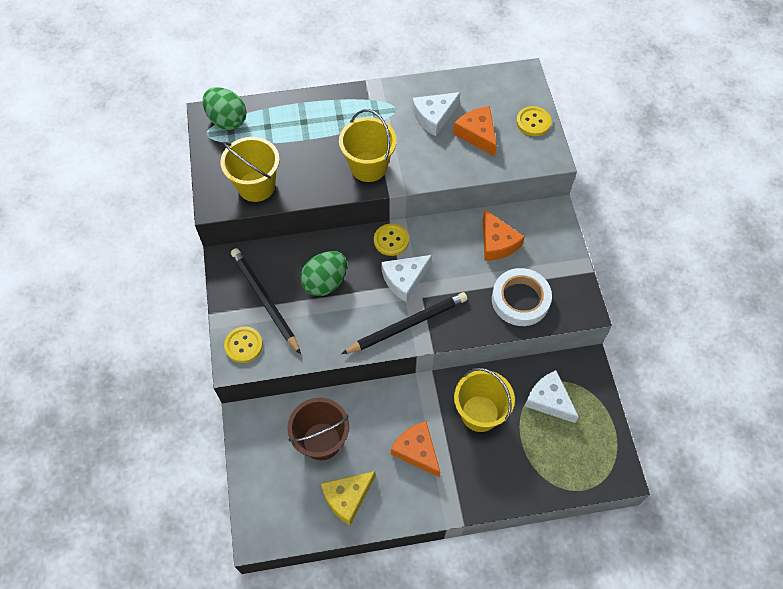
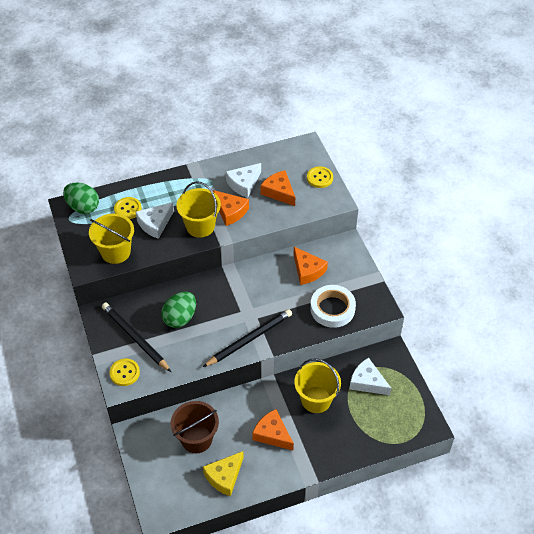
camera: 10 degrees left, 10 degrees down
yellow button [374,224,409,256] -> yellow button moved to [114,197,142,219]
white cheese [381,255,432,302] -> white cheese moved to [136,202,174,239]
none -> orange cheese [213,190,249,226]

